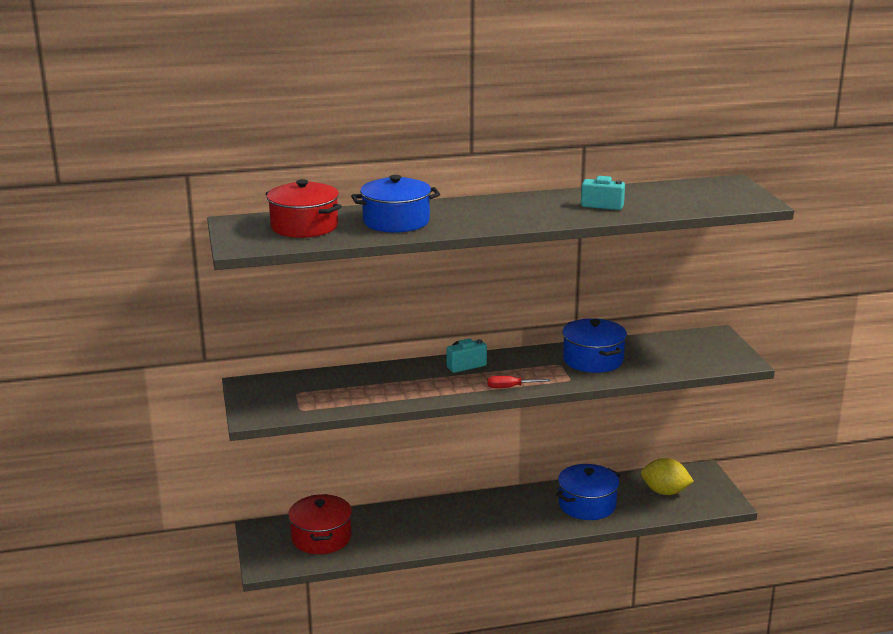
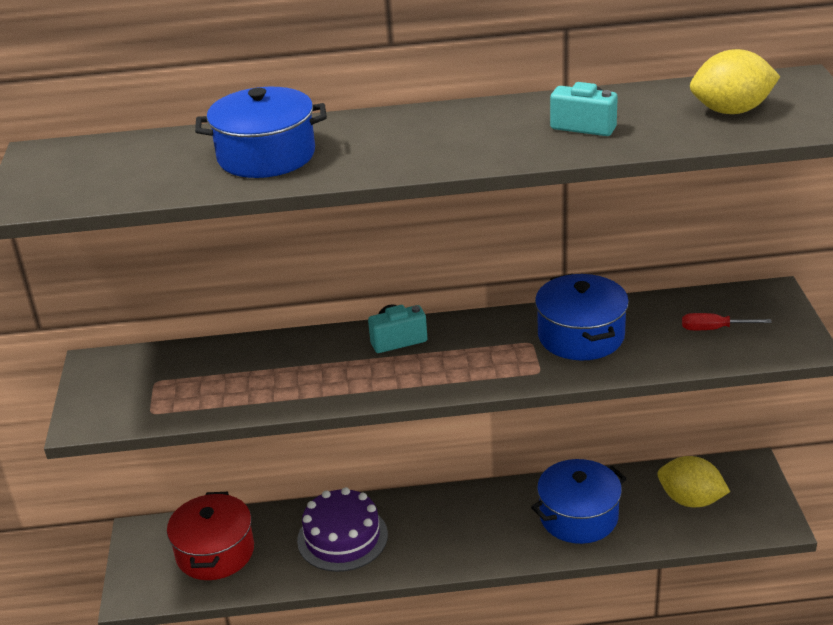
camera: 10 degrees right, 10 degrees up
red pot [266,179,342,238] -> none
red screwdriver [487,376,551,388] -> red screwdriver moved to [682,313,772,330]
none -> purple cake [297,487,388,572]
none -> yellow lemon [690,49,780,114]

